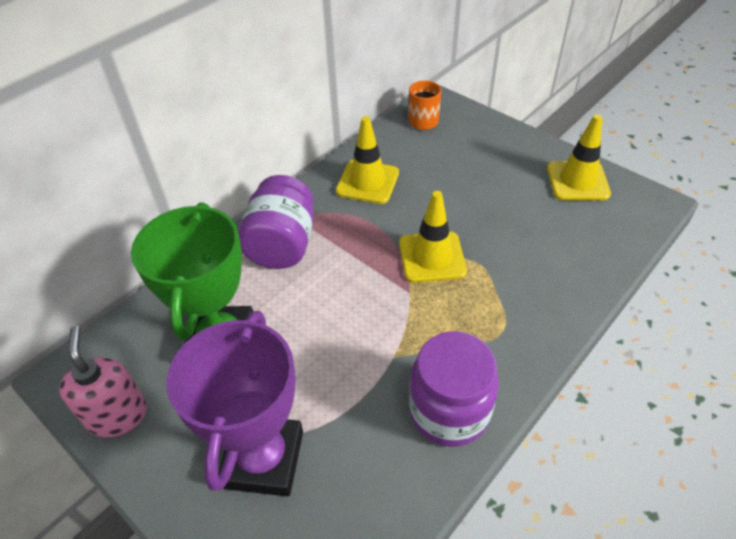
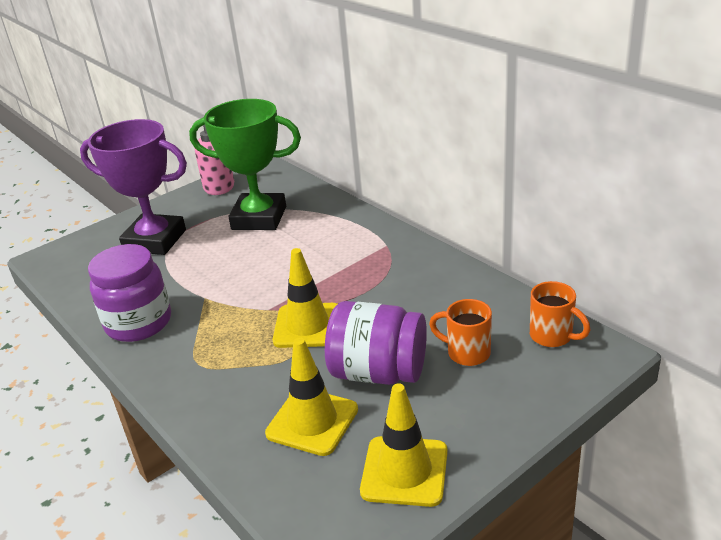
camera: 100 degrees right, 15 degrees down
purple jar [238,175,314,269] -> purple jar moved to [325,301,427,385]
yellow traffic cone [336,116,399,204] -> yellow traffic cone moved to [265,338,358,456]
none -> orange mug [429,299,492,366]

